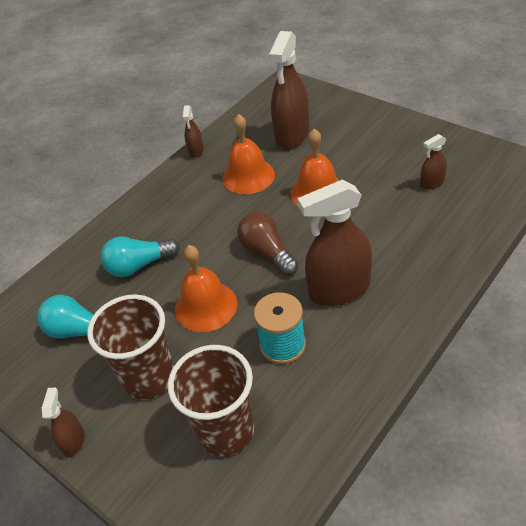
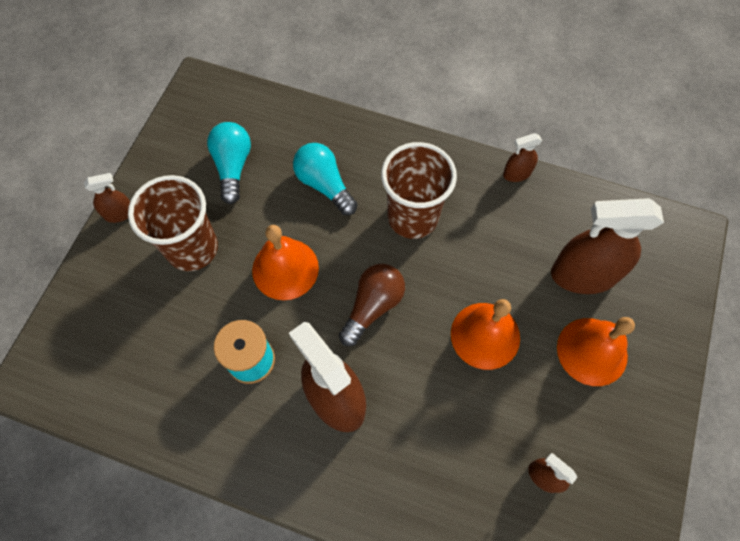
camera: 65 degrees right, 20 degrees up
brown cup [168,345,255,457] -> brown cup moved to [381,142,457,239]
orange bell [222,114,275,194] -> orange bell moved to [557,317,635,386]

